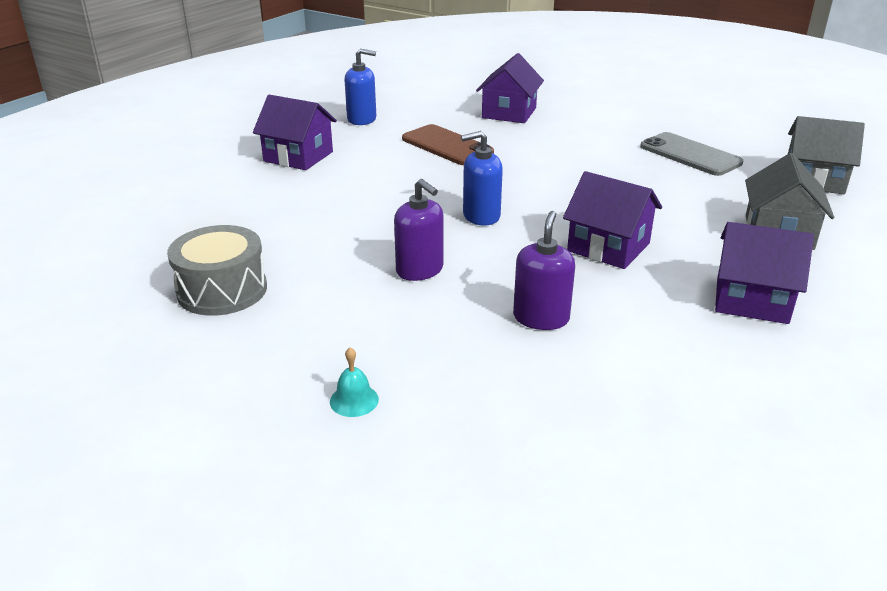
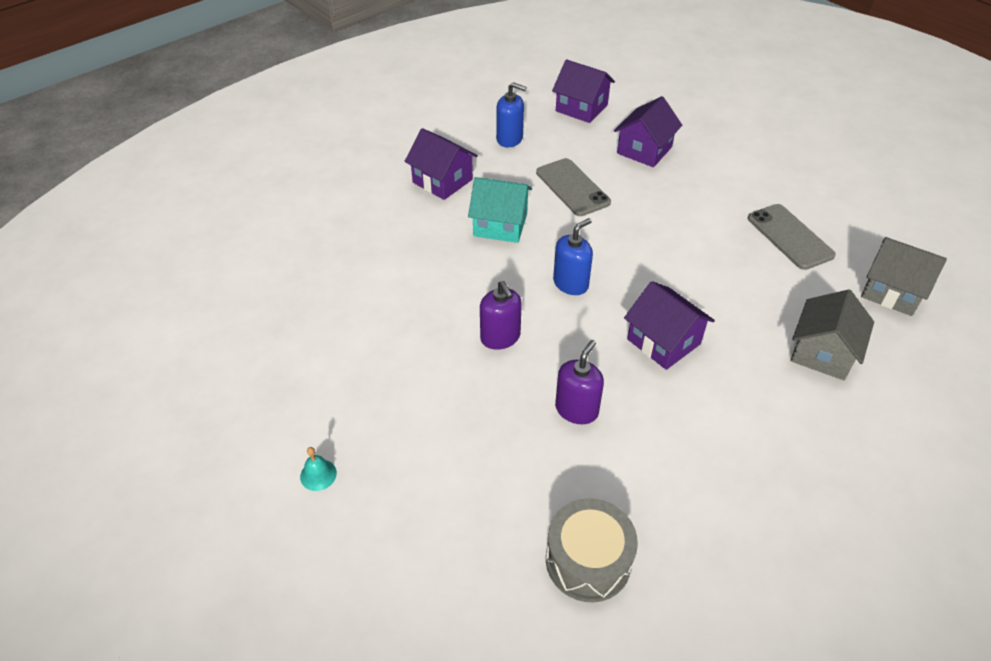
camera: 15 degrees right, 15 degrees up
grey drum [167,225,267,316] -> grey drum moved to [546,498,638,602]
turquoise bell [330,347,379,417] -> turquoise bell moved to [300,447,337,491]
brown phone [402,124,494,165] -> grey phone [536,158,611,216]
blue soap dispenser [461,131,503,226] -> blue soap dispenser turned 135 degrees clockwise [553,218,593,295]
purple house [715,222,814,324] -> purple house moved to [552,59,615,123]
none -> turquoise house [468,177,532,243]

